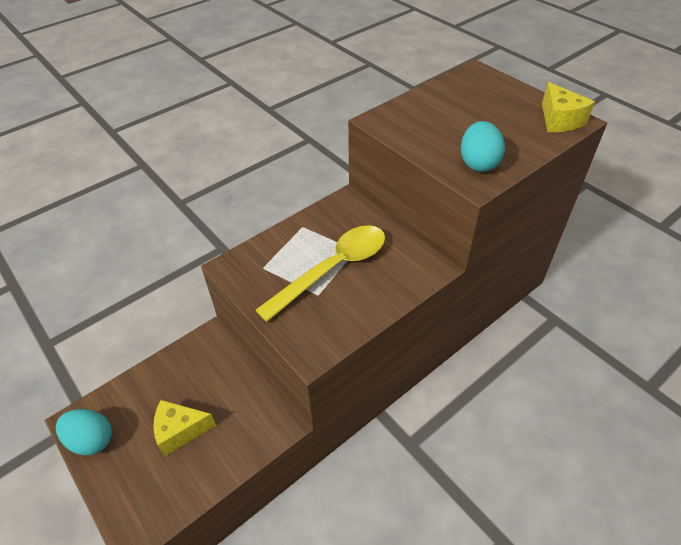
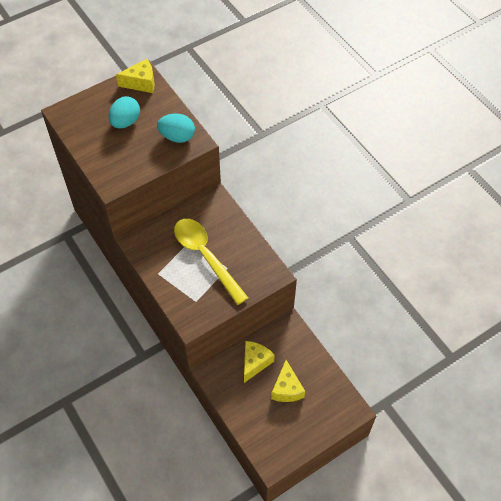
camera: 85 degrees left, 10 degrees up
turquoise egg [56,409,112,456] -> turquoise egg moved to [109,96,140,128]
none -> yellow cheese [244,341,275,383]

